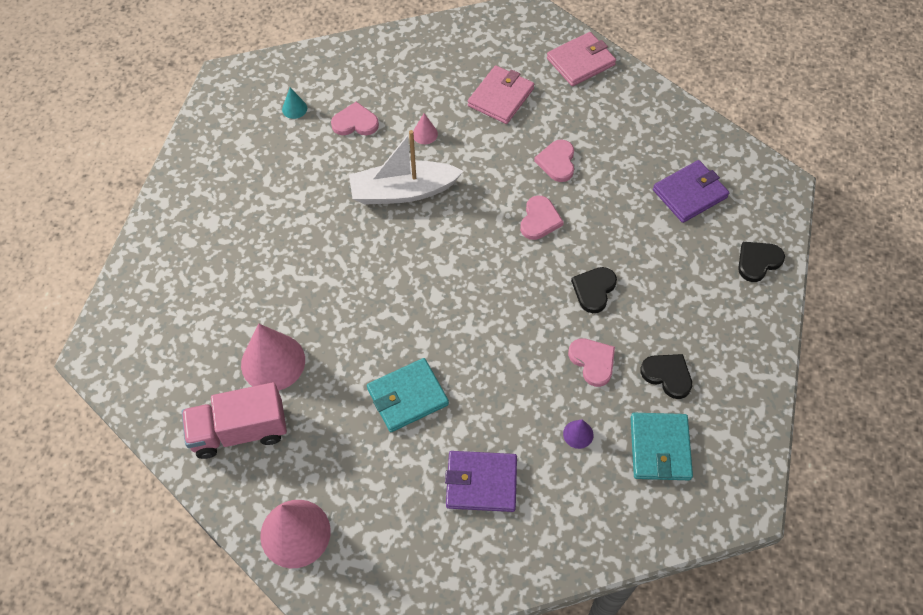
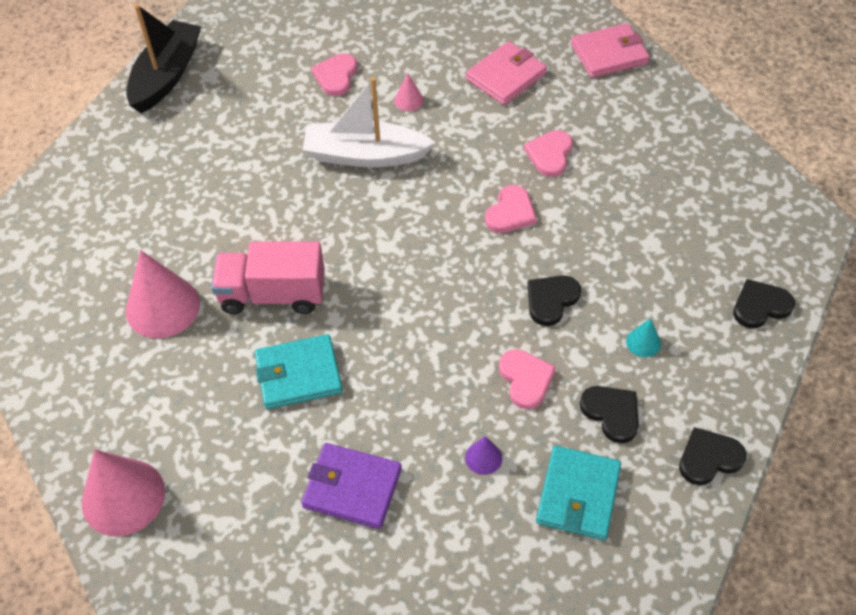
camera: 15 degrees right, 5 degrees down
pink truck [182,382,287,459] -> pink truck moved to [211,242,325,314]
turquoise cone [282,88,307,119] -> turquoise cone moved to [626,318,661,357]
pink heart [331,102,379,135] -> pink heart turned 90 degrees counterclockwise [311,54,357,96]
purple wallet [653,160,729,223] -> none
none -> black boat [126,4,201,113]
none -> black heart [679,427,746,485]

